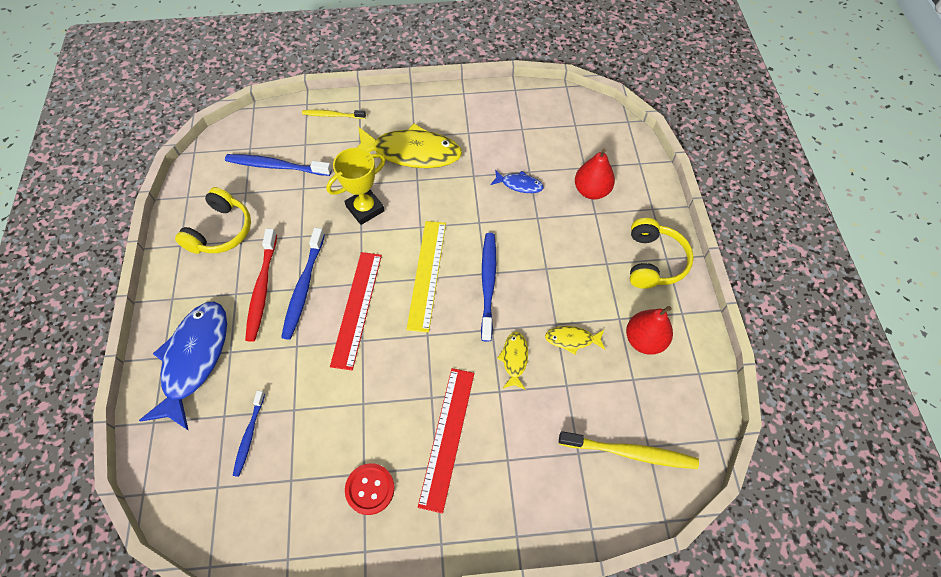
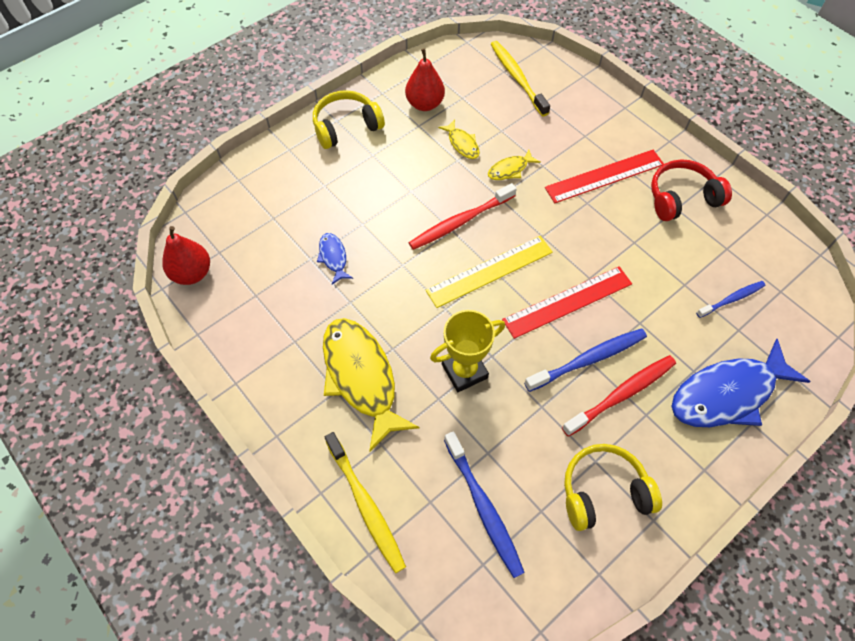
camera: 125 degrees left, 0 degrees up
yellow toothbrush [302,110,366,119] -> yellow toothbrush [325,432,406,573], size x1.61
yellow trophy [326,148,386,225] -> yellow trophy turned 45 degrees counterclockwise [430,310,505,392]
red button [345,463,395,515] -> red headphones [651,159,732,221]
blue toothbrush [481,233,496,342] -> red toothbrush [409,183,517,250]
red pear [575,148,615,199] -> red pear moved to [162,226,210,285]

